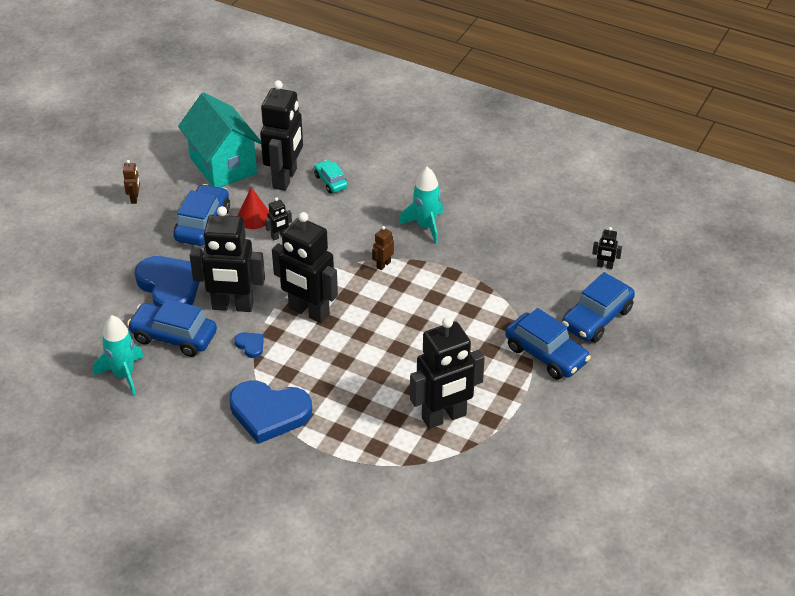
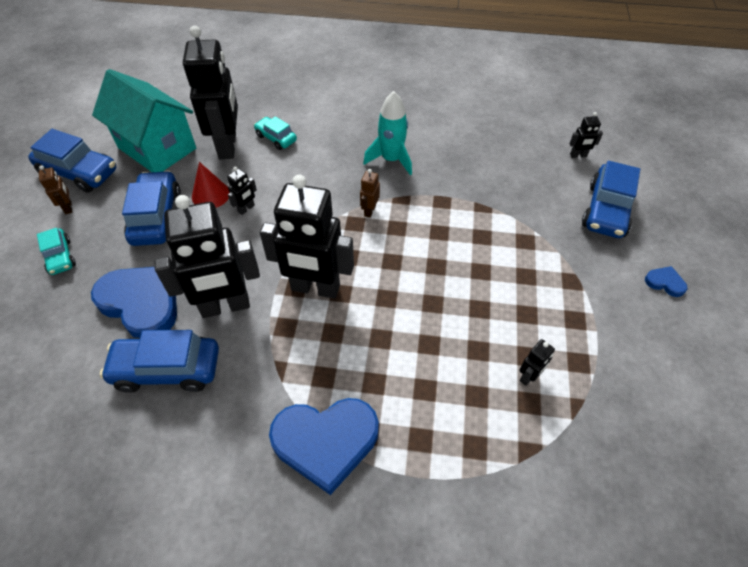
camera: 20 degrees left, 10 degrees up
turquoise rocket [93,315,144,396] -> none
blue heart [234,332,264,358] -> blue heart moved to [645,266,687,297]
black robot [410,317,485,429] -> black robot [519,339,555,386], size x0.41
blue car [505,308,591,380] -> blue car moved to [28,129,116,193]
none -> turquoise car [37,228,76,275]

